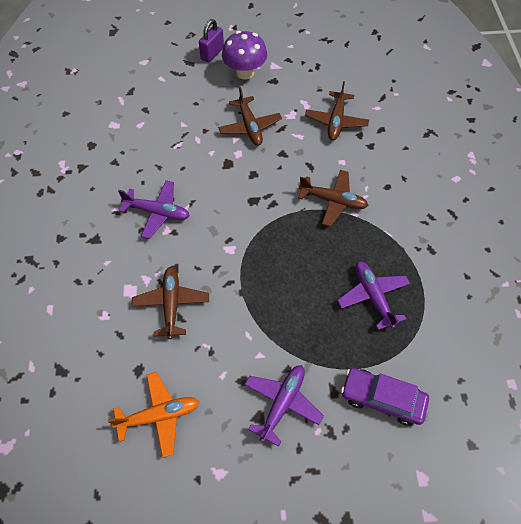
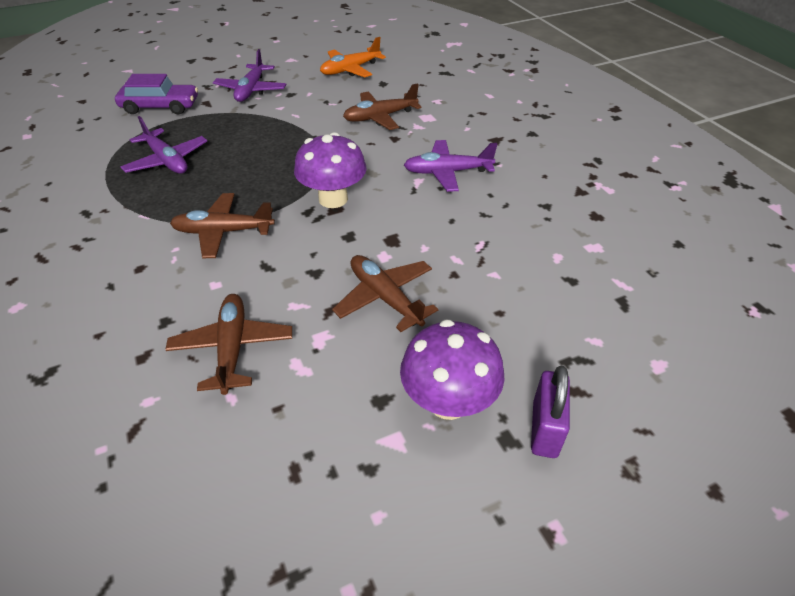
camera: 160 degrees right, 15 degrees down
brown plane [132,267,209,339] -> brown plane turned 90 degrees clockwise [343,83,422,130]
none -> purple mushroom [294,132,366,208]

